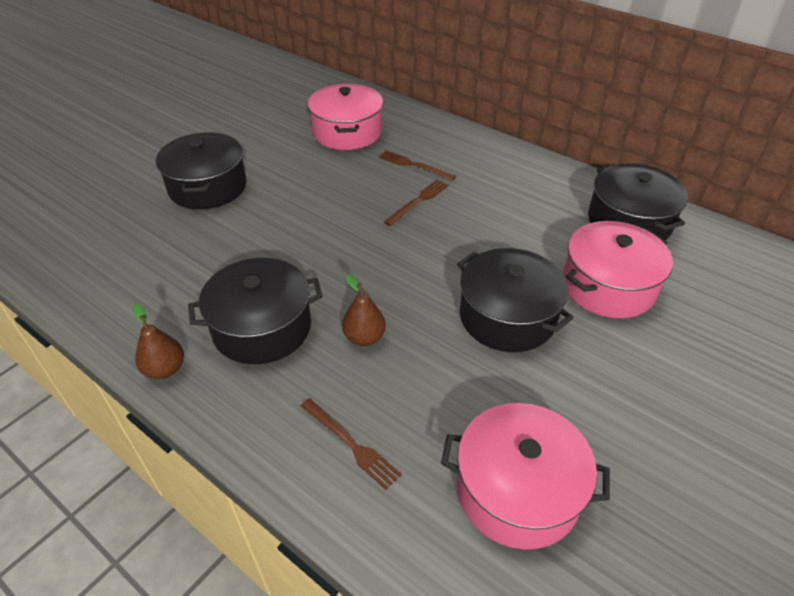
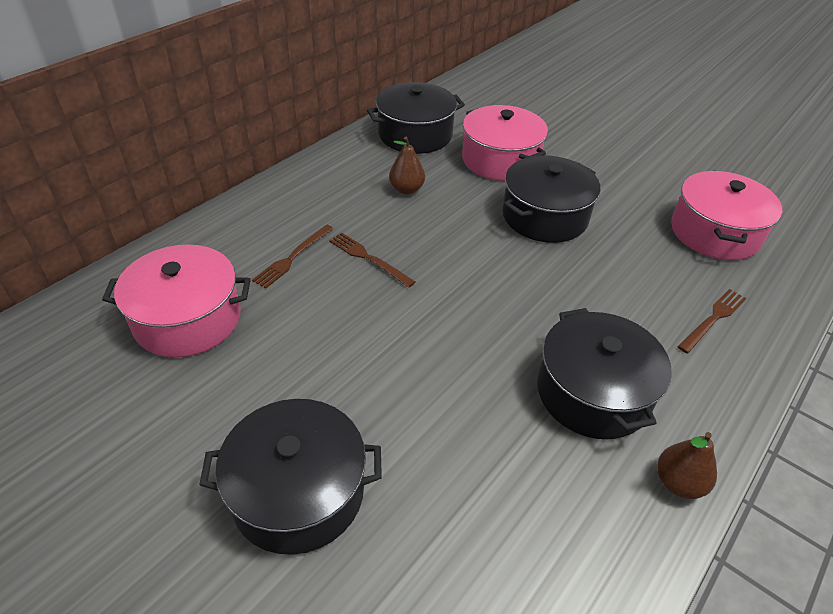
camera: 90 degrees left, 0 degrees up
brown pear [342,274,386,346] -> brown pear moved to [389,137,425,195]

